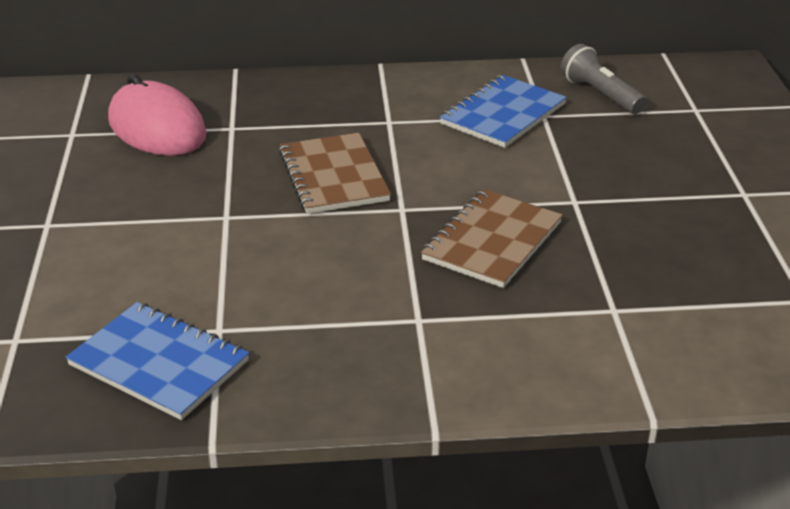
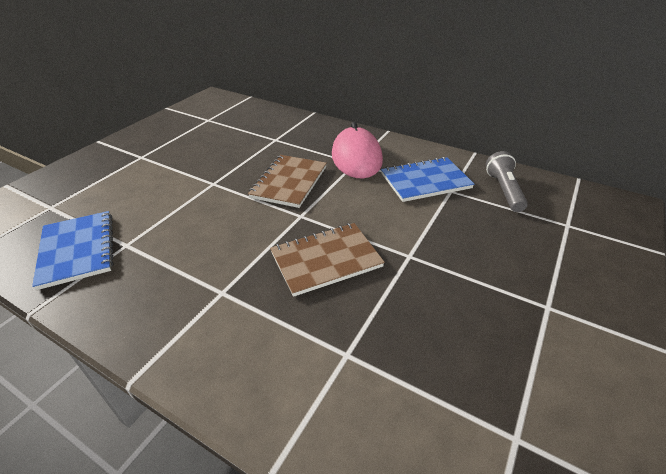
camera: 35 degrees right, 5 degrees up
pink mouse [108,74,207,156] -> pink mouse moved to [332,121,383,178]

